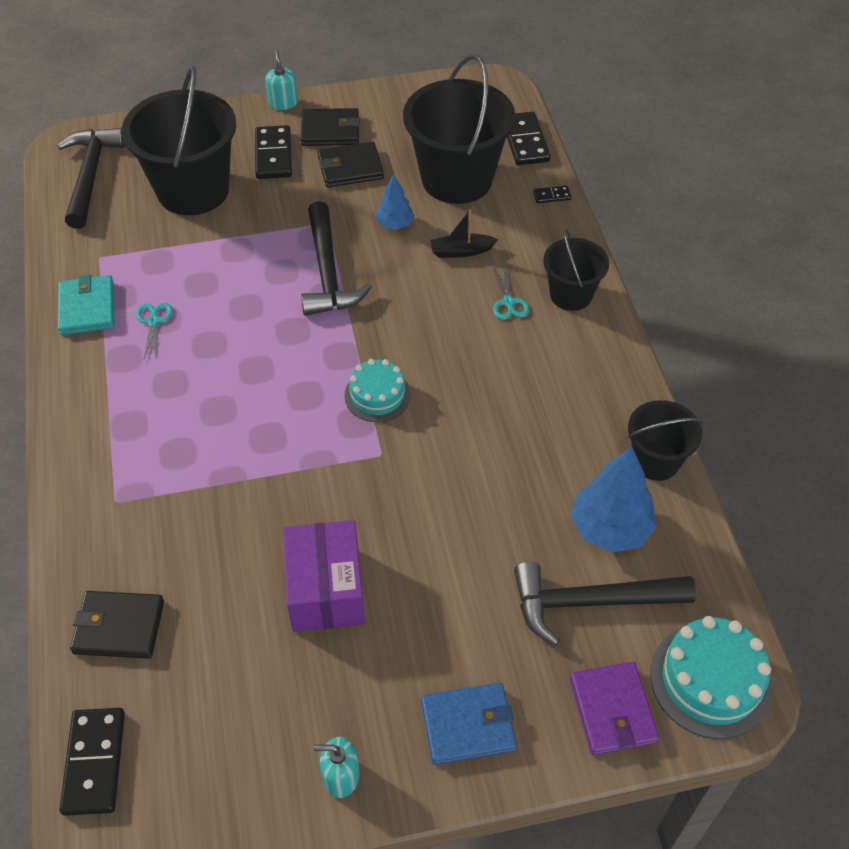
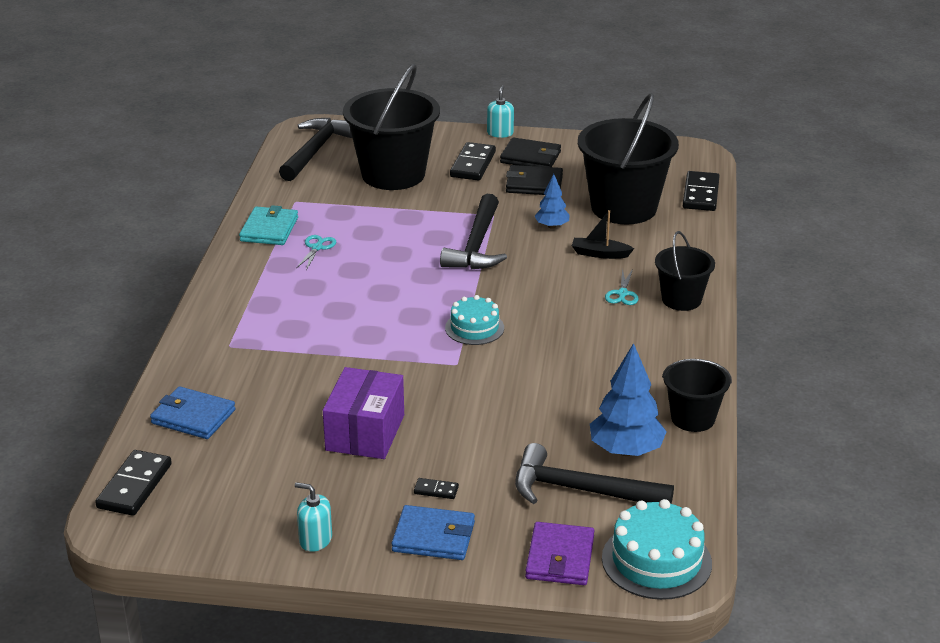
camera: 20 degrees right, 20 degrees down
black wallet [70,591,164,659] -> blue wallet [150,386,236,439]
black domino [533,186,571,203] -> black domino moved to [414,478,459,499]

